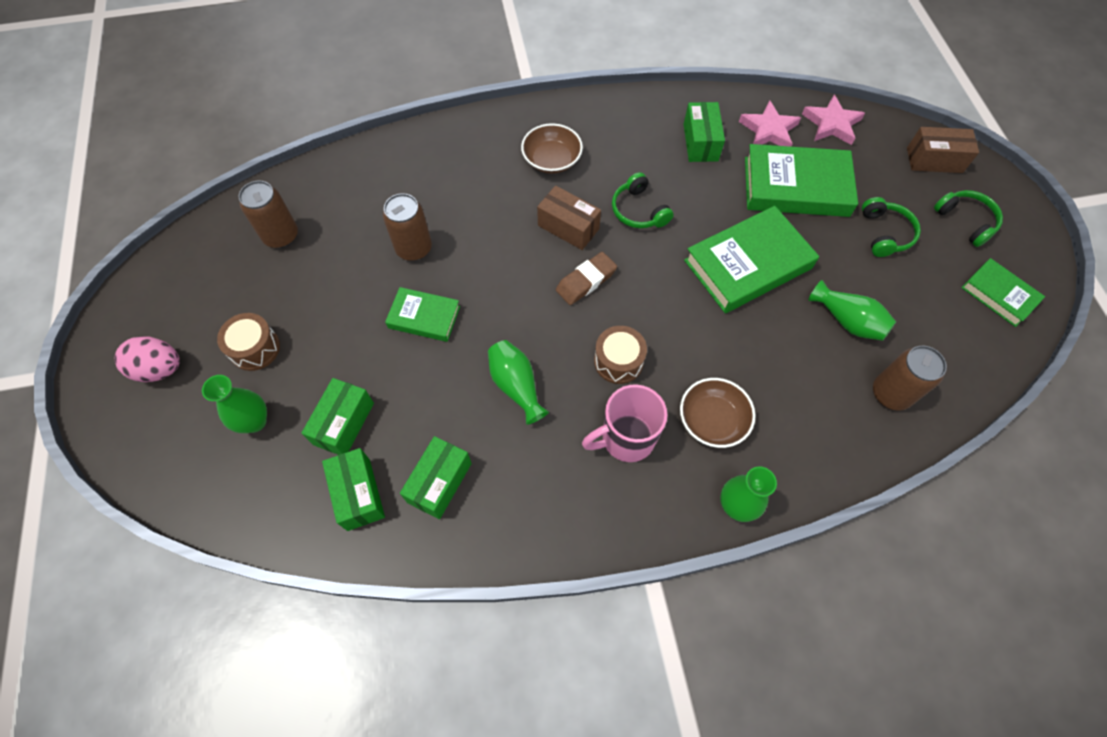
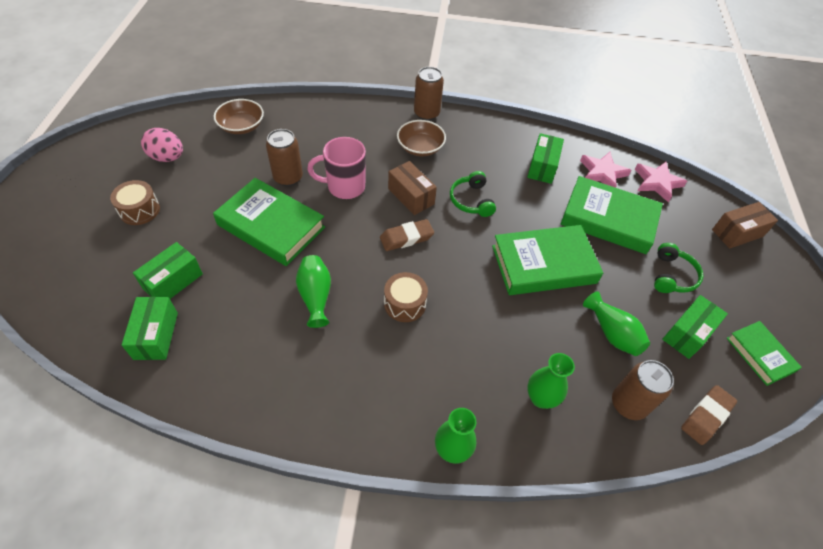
camera: 15 degrees right, 10 degrees down
pink egg [115,336,180,382] -> pink egg moved to [141,128,183,162]
green vase [202,375,267,433] -> green vase moved to [527,353,575,409]
brown can [239,181,298,248] -> brown can moved to [414,67,444,121]
green book [385,287,460,342] -> green book [213,178,325,266], size x1.77
green box [400,436,472,519] -> green box moved to [662,295,728,359]
pink mug [582,384,668,462] -> pink mug moved to [307,137,366,199]
brown bowl [680,378,756,448] -> brown bowl moved to [214,99,264,134]
brown box [907,127,979,173] -> brown box turned 45 degrees counterclockwise [712,202,778,249]
green headphones [934,190,1003,247] -> none
none -> brown eraser [681,385,737,445]

